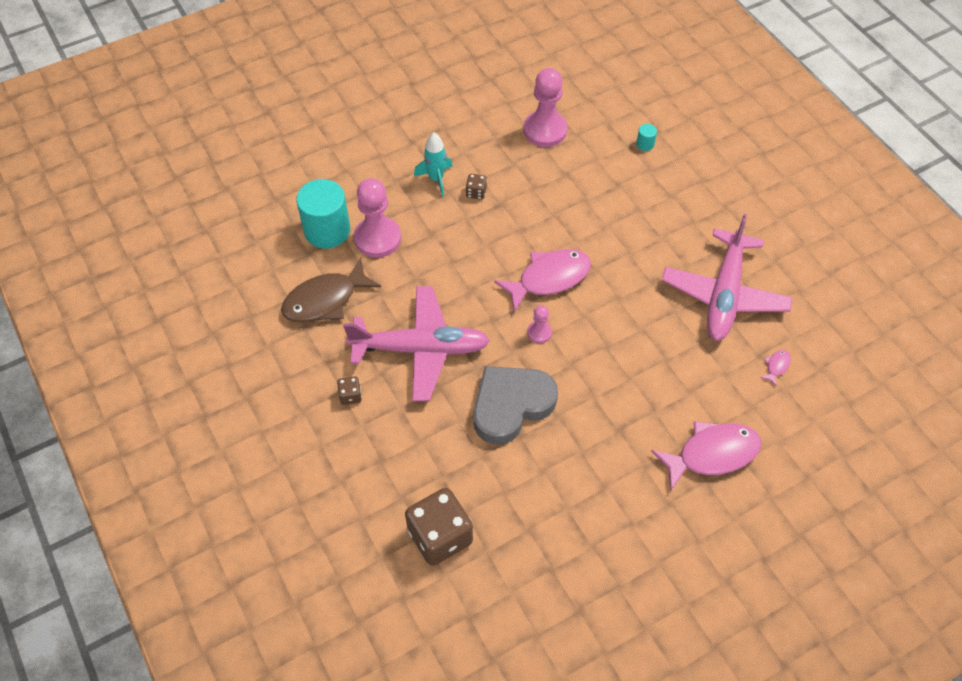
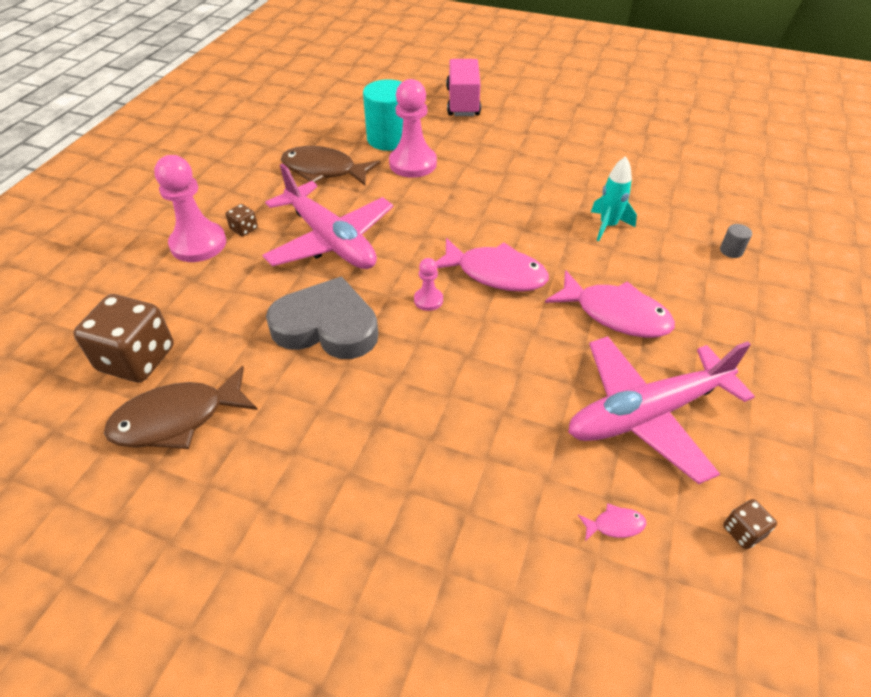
camera: 50 degrees right, 10 degrees down
turquoise rocket [414,132,453,197] -> turquoise rocket moved to [591,156,637,241]
brown dice [466,174,487,200] -> brown dice moved to [723,499,777,549]
pink pawn [523,68,567,147] -> pink pawn moved to [154,155,226,262]
turquoise cylinder [636,124,657,151] -> grey cylinder [720,224,752,258]
pink fish [651,421,762,490] -> pink fish moved to [545,270,675,338]
none -> brown fish [104,366,258,449]
none -> pink truck [446,59,481,116]

